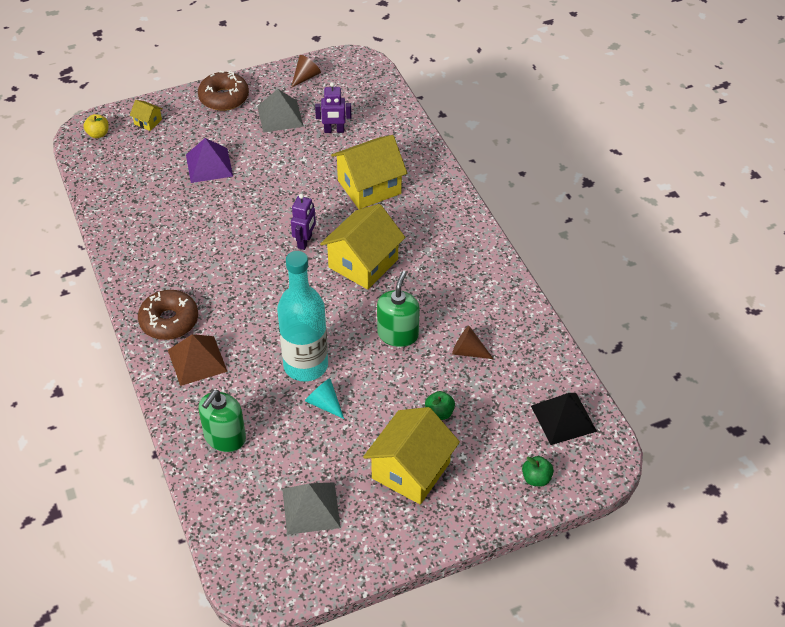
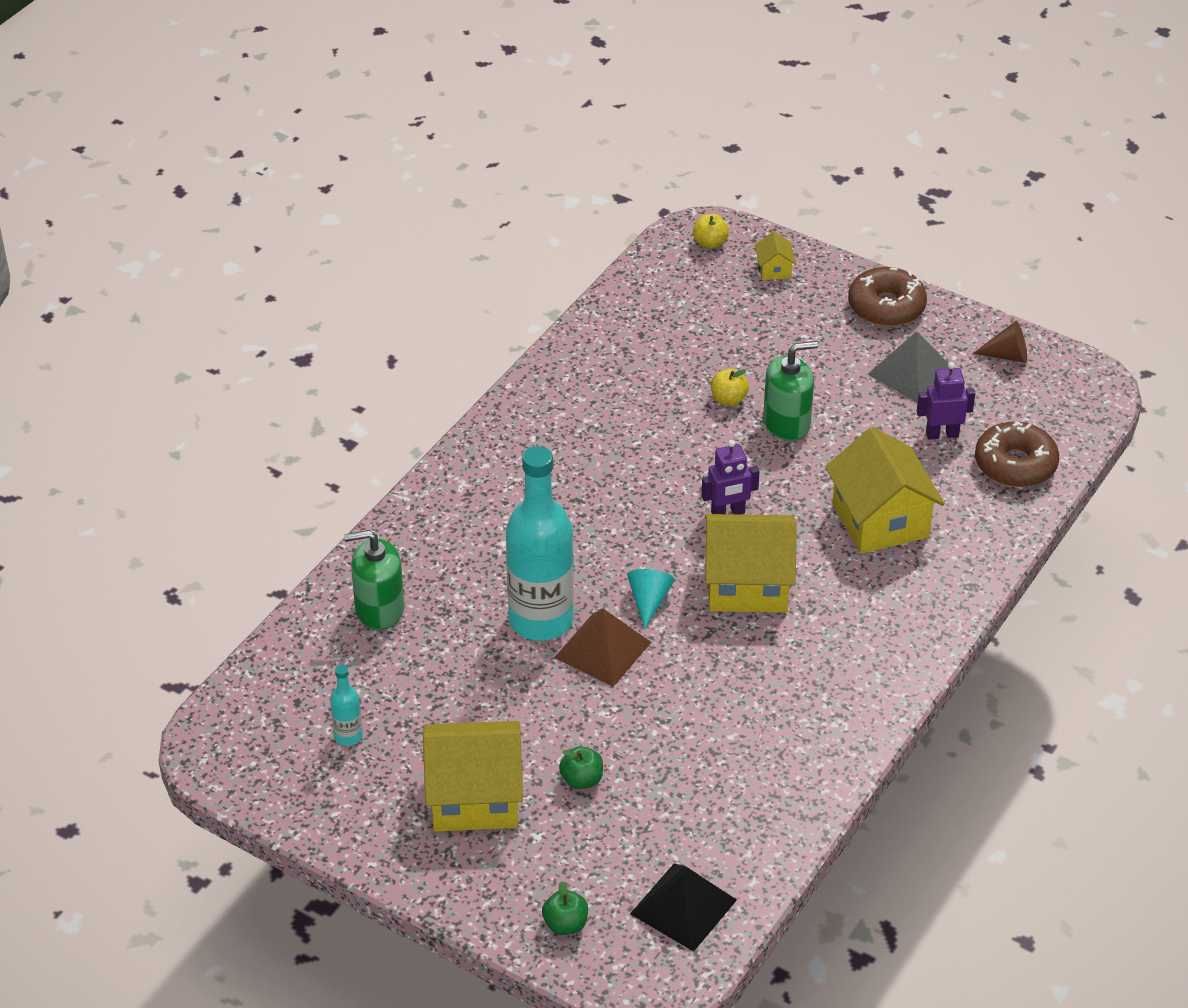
camera: 55 degrees right, 5 degrees down
brown donut [138,290,198,340] -> brown donut moved to [975,421,1059,487]
brown pyramid [168,334,228,386] -> brown pyramid moved to [554,608,651,687]
purple pyramid [186,138,233,183] -> none
grey pyramid [282,482,341,535] -> turquoise bottle [330,665,363,746]
turquoise cone [305,378,344,419] -> turquoise cone moved to [627,569,675,630]
purple robot [315,82,351,133] -> purple robot turned 120 degrees clockwise [917,362,976,440]
yellow house [331,135,407,209] -> yellow house turned 45 degrees clockwise [825,427,945,554]
green soap dispenser [377,271,420,347] -> green soap dispenser moved to [763,341,818,441]
brown cone [452,326,493,359] -> none
none -> yellow apple [711,369,749,406]

